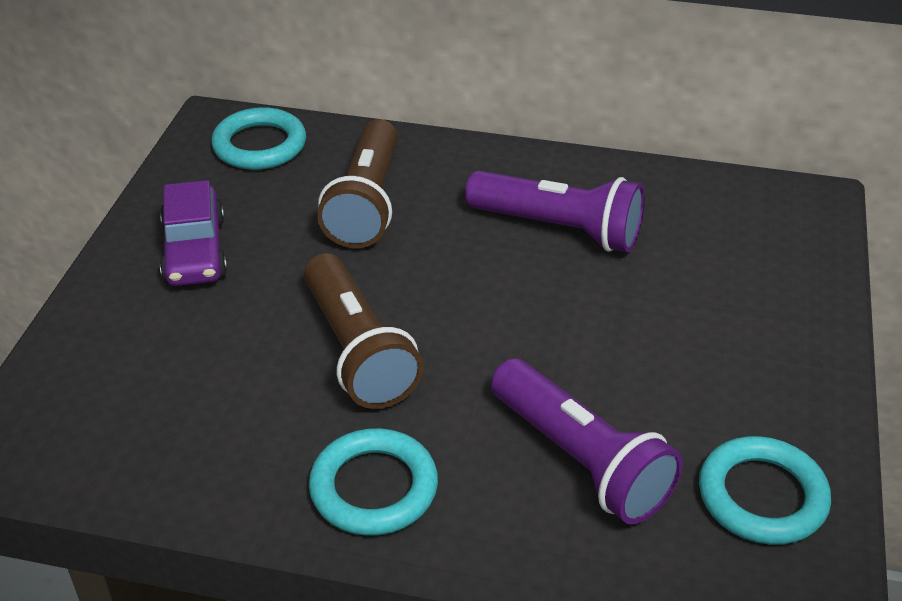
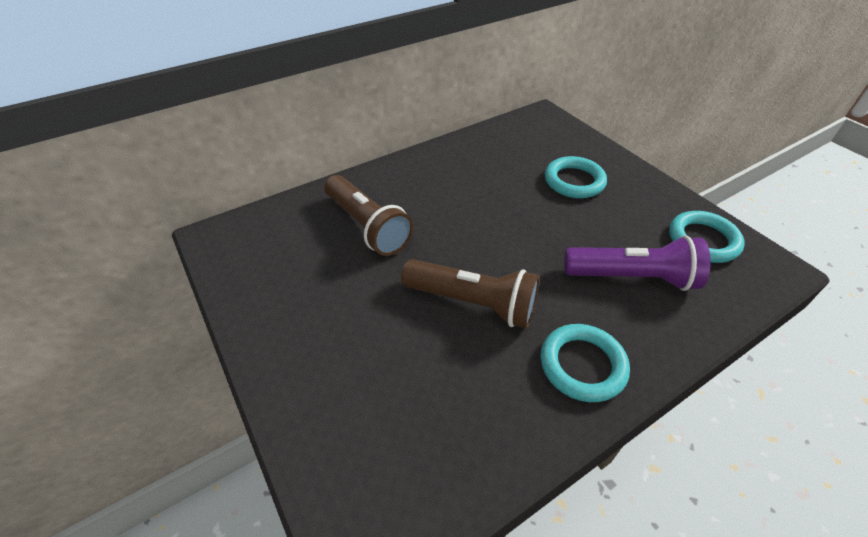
camera: 45 degrees left, 5 degrees up
purple car [160,180,227,286] -> none
turquoise ring [211,107,306,170] -> turquoise ring moved to [545,156,607,198]
purple flashlight [465,171,645,252] -> none

